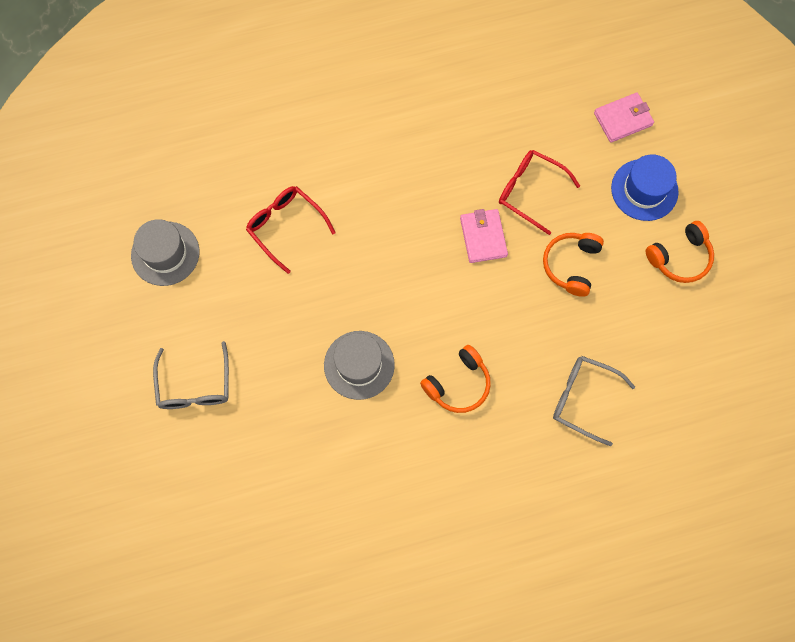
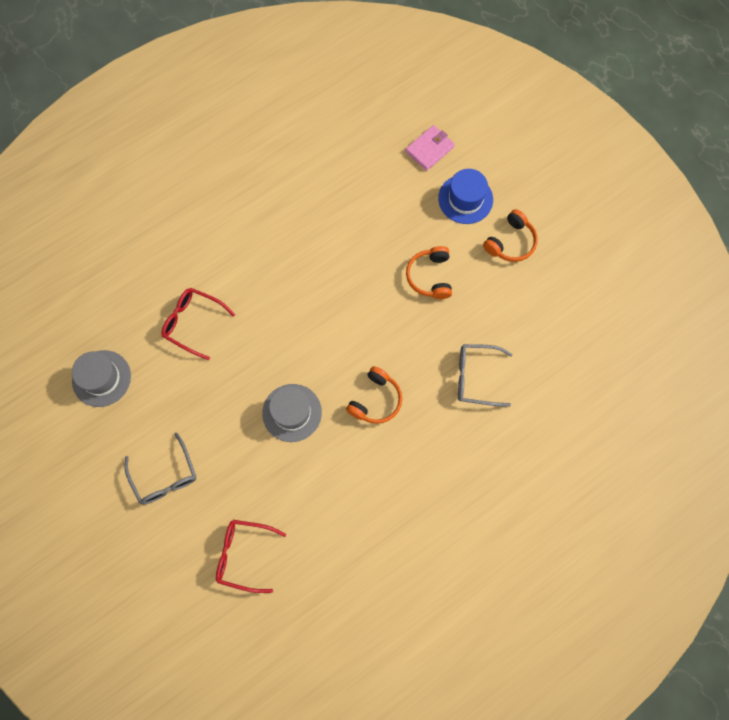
camera: 20 degrees left, 0 degrees up
pink wallet [460,209,508,263] -> none
red glasses [499,150,580,235] -> red glasses moved to [216,520,286,593]

